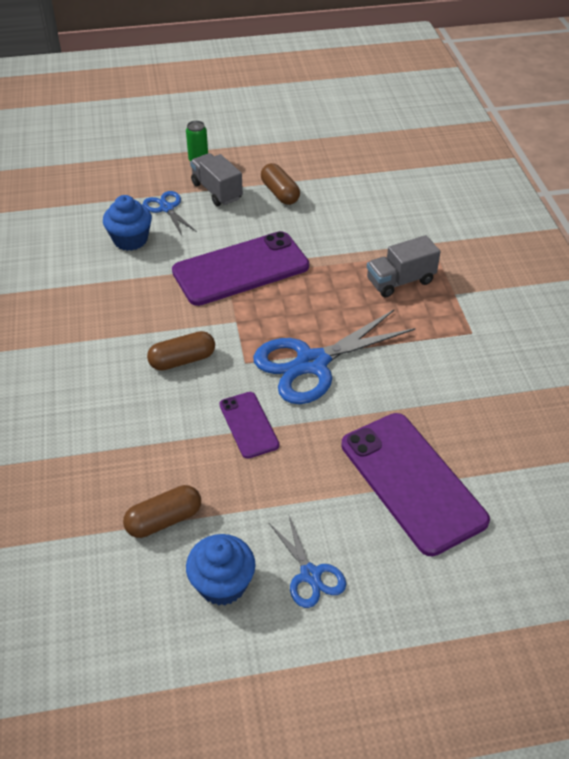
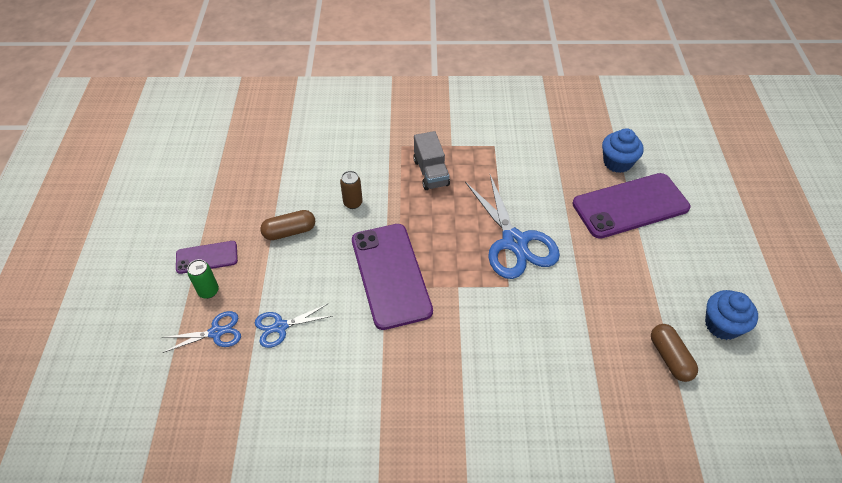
camera: 80 degrees left, 5 degrees up
blue cupcake [103,195,152,251] -> blue cupcake moved to [602,128,644,173]
brown capsule [147,331,215,371] -> none
grey truck [190,153,243,206] -> none
purple phone [219,392,279,459] -> purple phone moved to [176,241,238,274]
blue scissors [269,514,346,608] -> blue scissors moved to [162,311,241,353]
none -> brown can [340,171,363,209]

